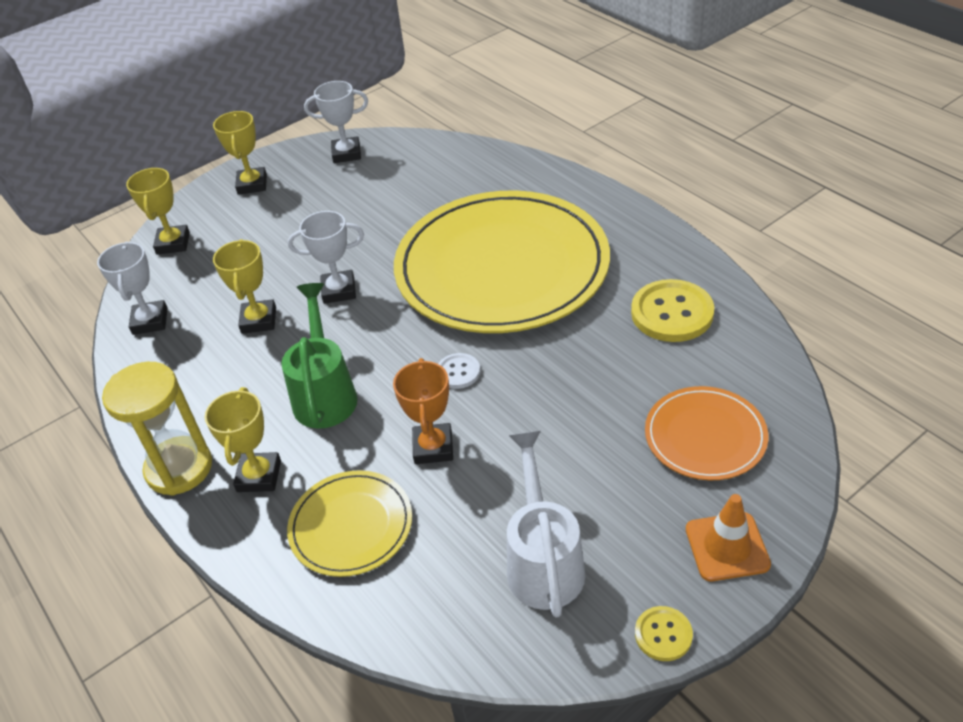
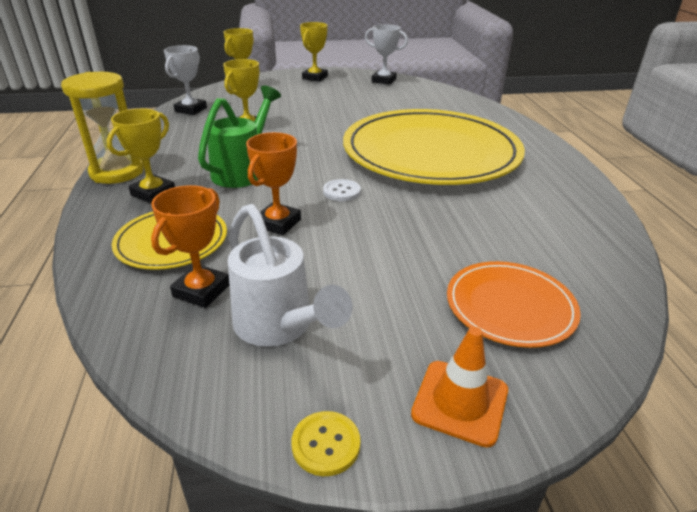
camera: 25 degrees right, 10 degrees down
white trophy [288,211,364,304] -> none
white watering can [507,431,585,617] -> white watering can turned 120 degrees clockwise [228,204,352,347]
yellow button [631,279,714,342] -> none
none -> orange trophy [151,185,229,308]

